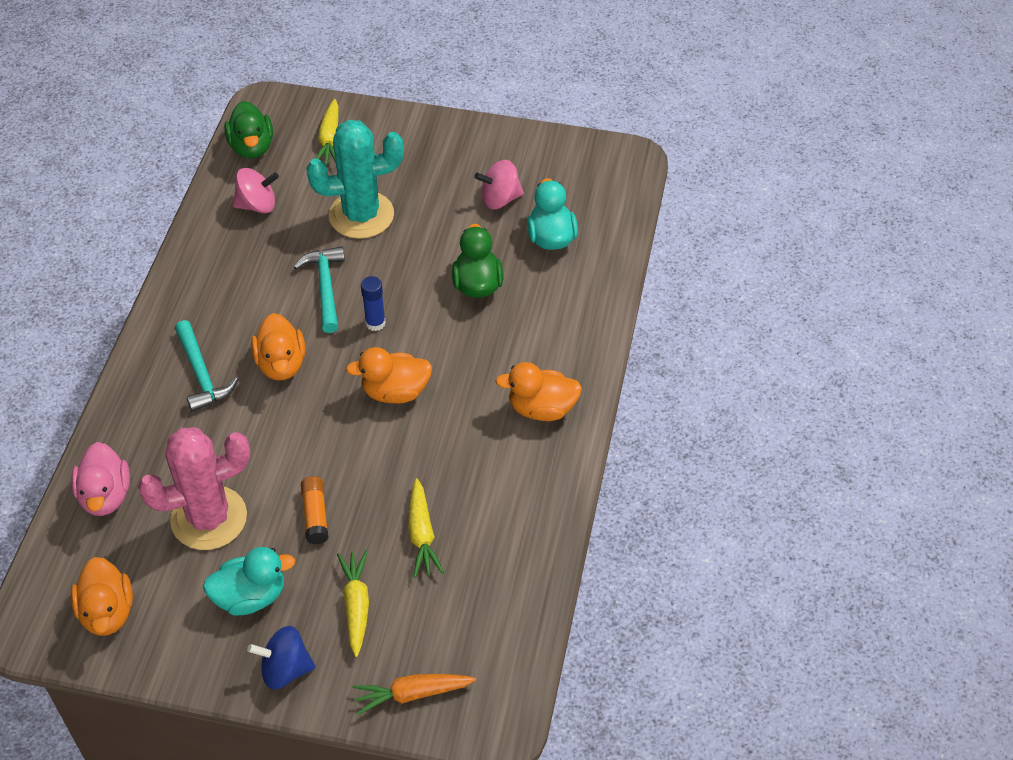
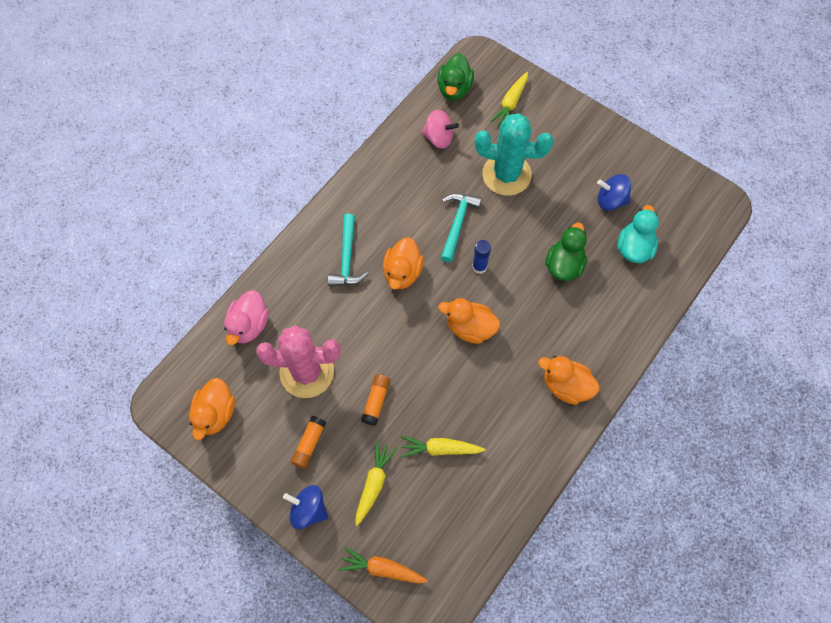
camera: 25 degrees right, 15 degrees up
turquoise duck [203,547,295,615] -> orange glue stick [291,416,326,469]
yellow carrot [408,478,444,578] -> yellow carrot turned 75 degrees clockwise [400,436,485,458]
pink spinning top [474,160,524,209] -> blue spinning top [597,174,631,211]

